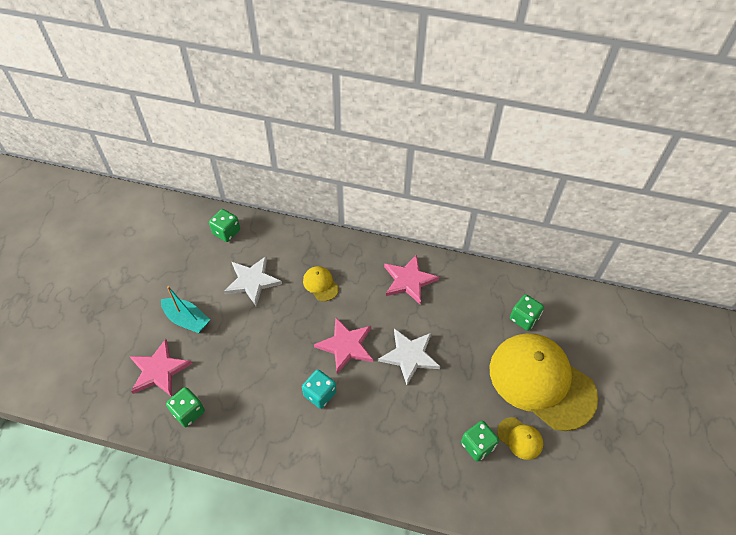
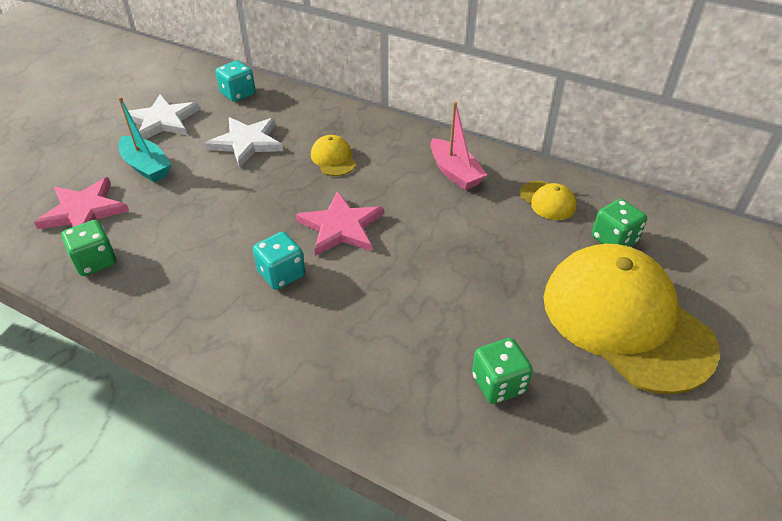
camera: 15 degrees right, 10 degrees down
green dice [209,209,240,242] -> turquoise dice [216,61,256,102]
white star [378,328,440,385] -> white star moved to [123,94,200,139]
pink star [384,254,439,305] -> pink boat [431,101,487,190]
yellow cap [497,417,543,460] -> yellow cap moved to [519,181,577,220]

